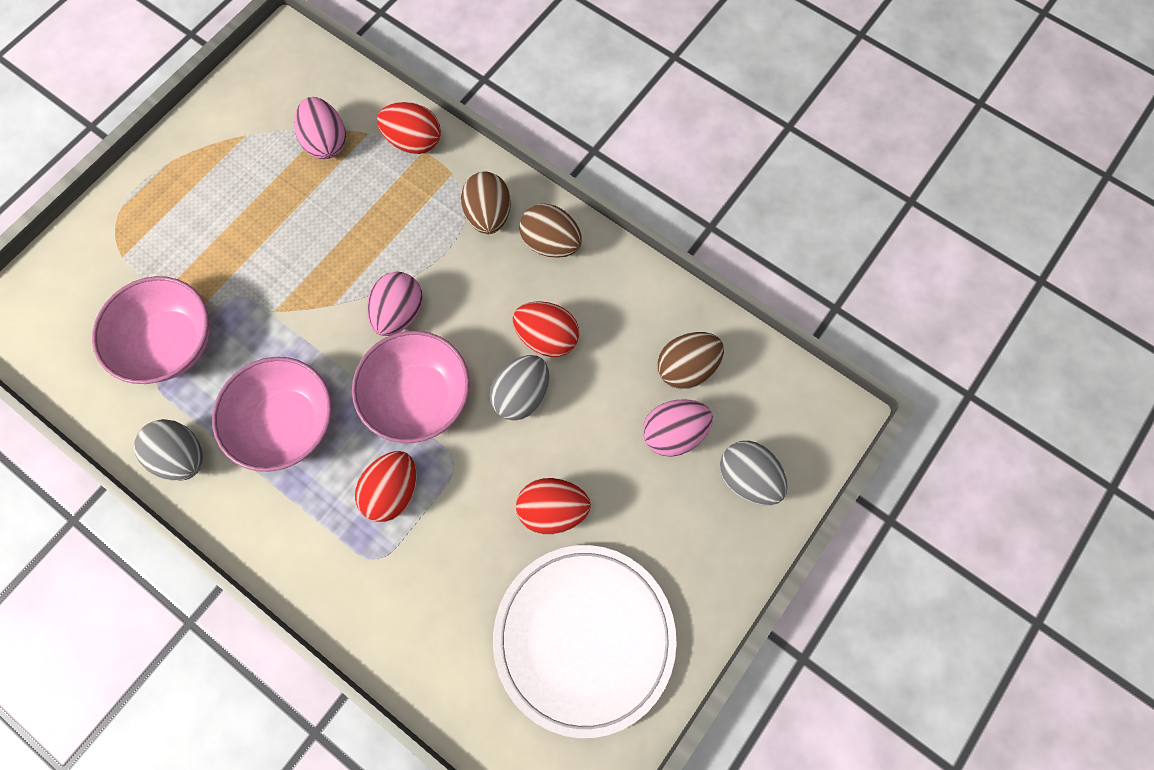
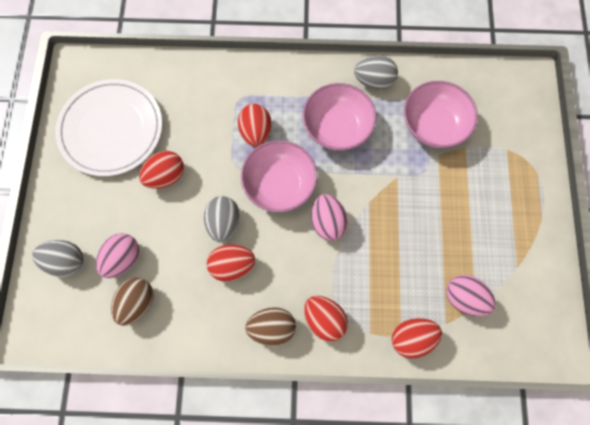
camera: 145 degrees right, 0 degrees up
brown egg [461,172,511,234] -> red egg [304,296,348,342]

